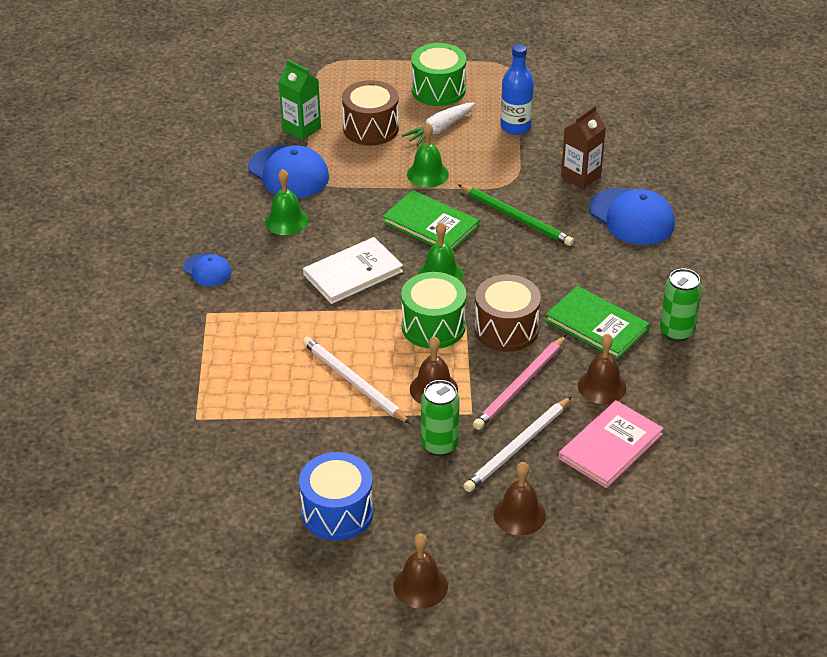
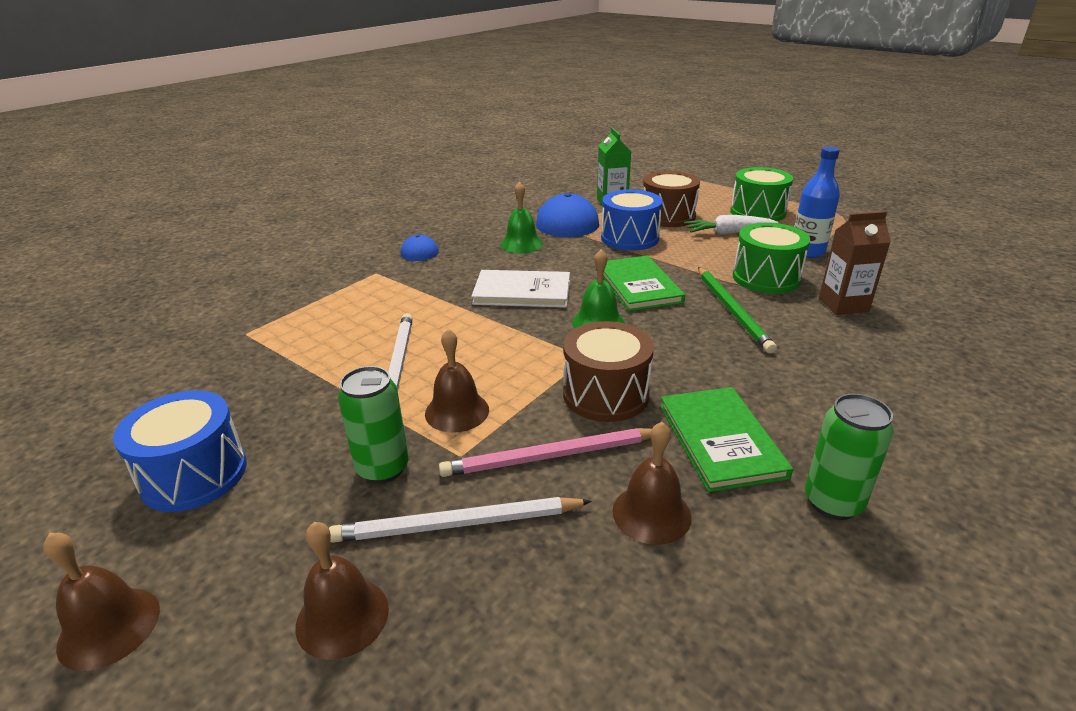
camera: 40 degrees right, 10 degrees down
green drum [401,272,466,349] -> green drum moved to [733,223,811,294]
green bell [407,123,449,188] -> none
pink book [558,400,664,488] -> none
blue cap [589,188,675,245] -> none
none -> blue drum [601,190,663,251]

